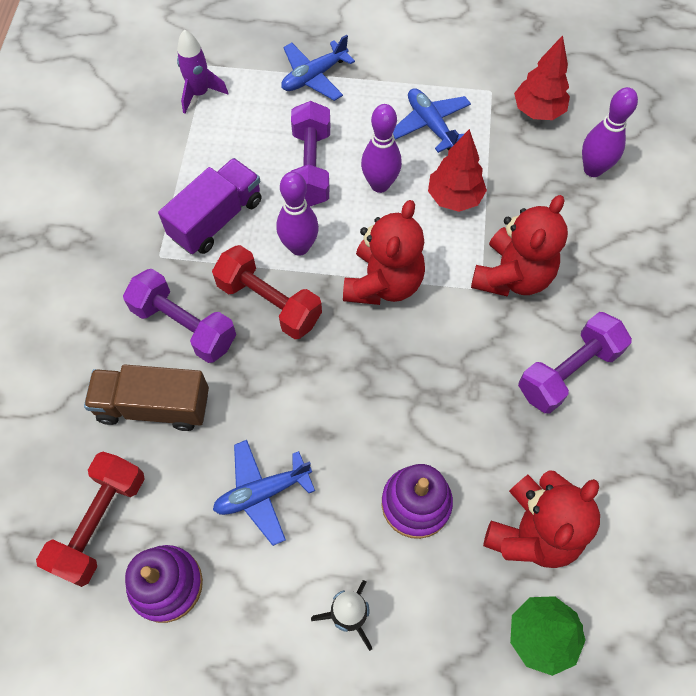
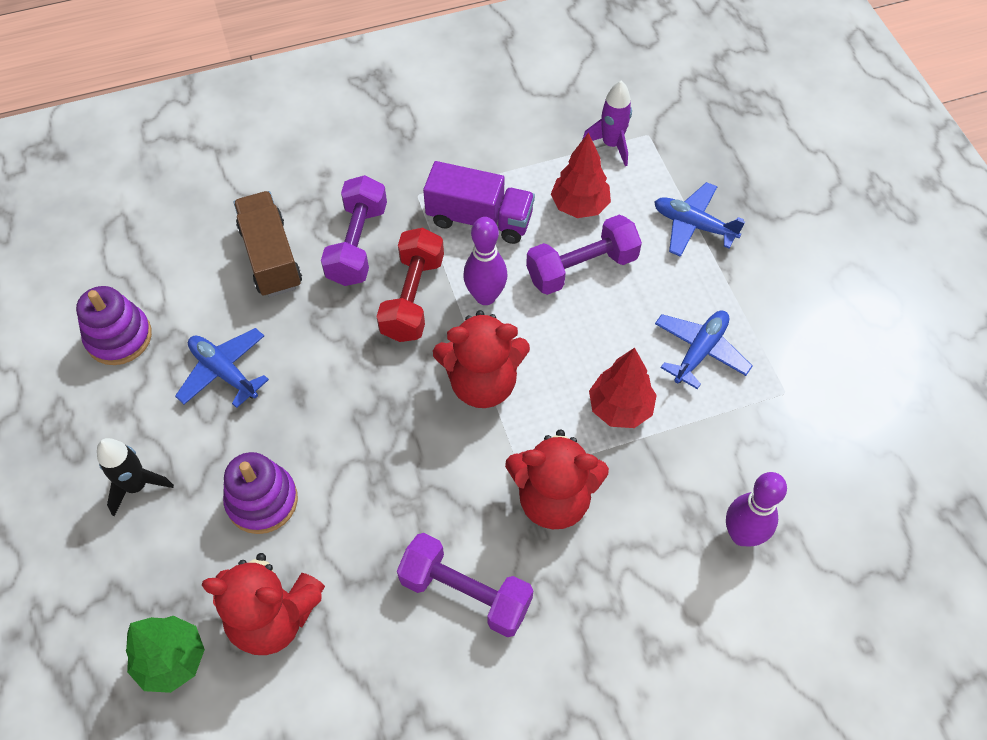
camera: 65 degrees right, 5 degrees down
red dumbbell [36,452,145,587] -> none
purple bowling pin [361,104,402,193] -> none
red tree [514,35,570,120] -> red tree moved to [551,132,611,218]

